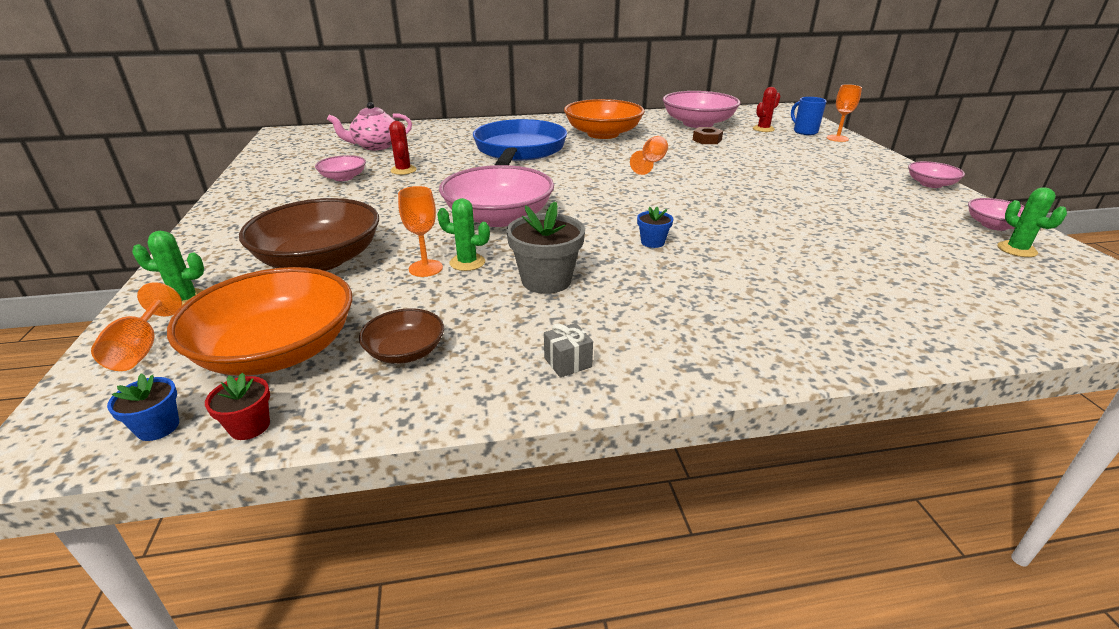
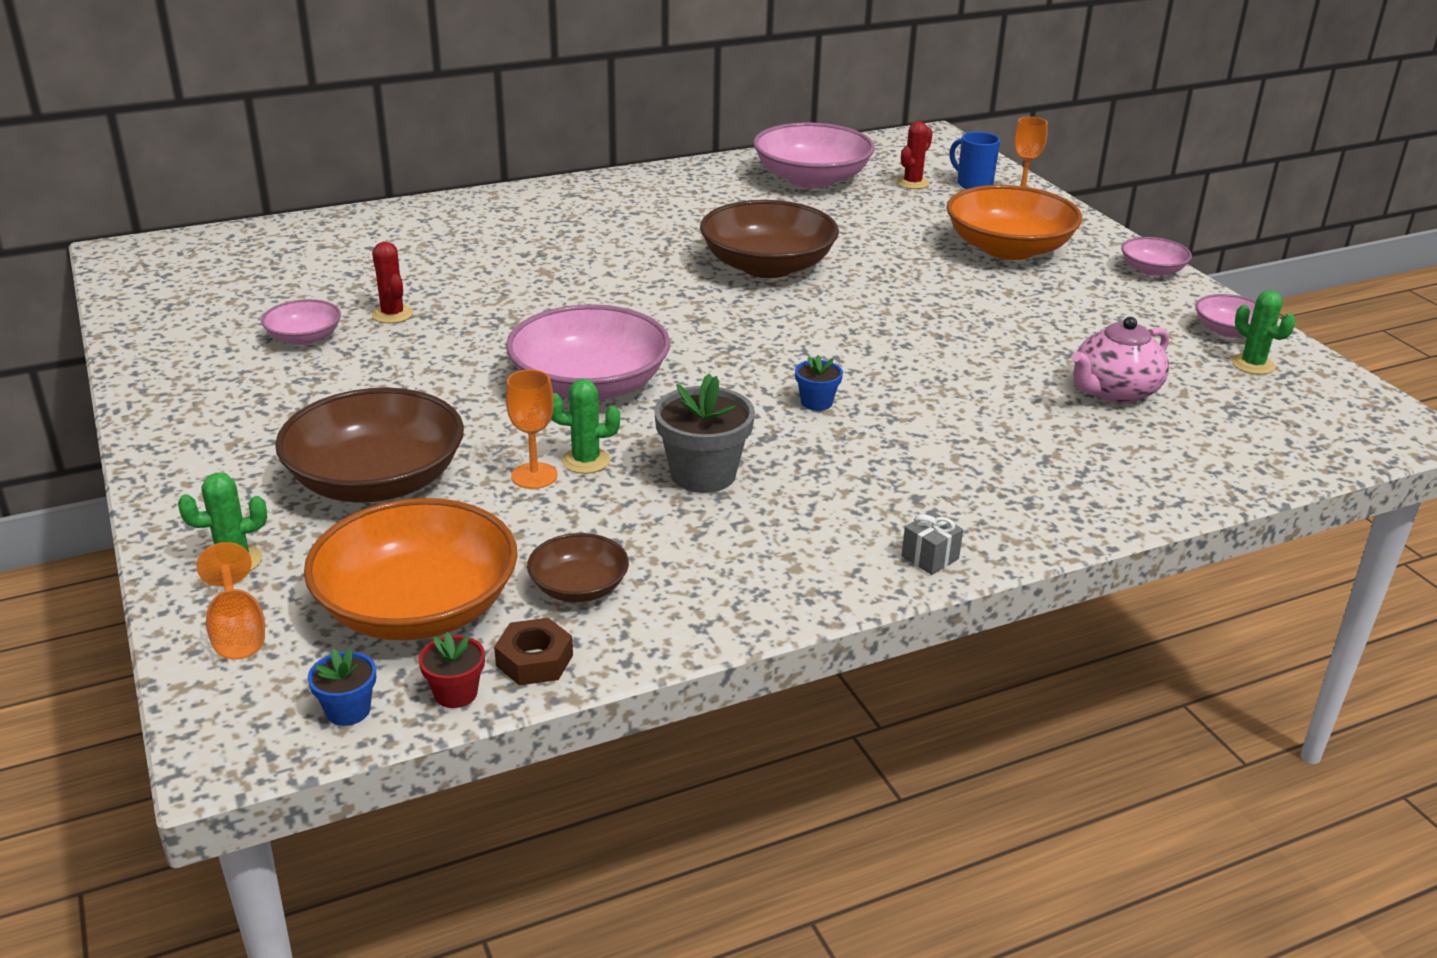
camera: 15 degrees left, 0 degrees up
pink teapot [327,102,412,150] -> pink teapot moved to [1071,317,1169,403]
blue pan [473,119,567,165] -> none
grey gift [544,323,593,378] -> grey gift moved to [901,511,963,575]
orange bowl [564,99,645,139] -> orange bowl moved to [946,185,1082,260]
orange goblet [630,136,668,175] -> brown bowl [700,200,839,278]
brown nut [693,127,723,144] -> brown nut moved to [494,618,573,686]

